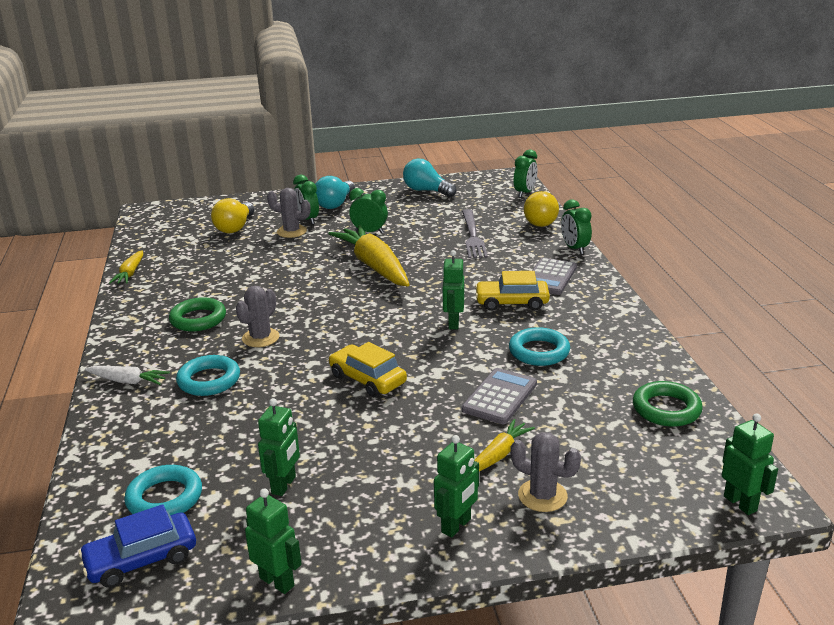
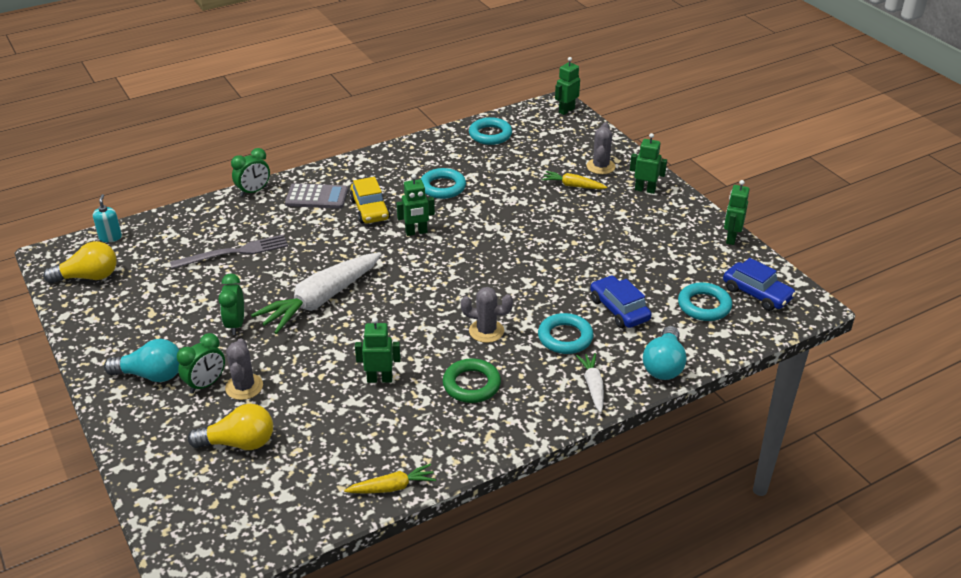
camera: 110 degrees left, 10 degrees up
green robot [258,398,300,496] -> green robot moved to [355,317,401,383]
yellow carrot [328,225,409,287] -> white carrot [251,252,382,334]
yellow car [329,342,407,397] -> none
turquoise light bulb [403,159,457,197] -> turquoise light bulb moved to [643,326,687,380]
grey calculator [462,368,537,424] -> none
green clock [514,149,537,197] -> turquoise soap dispenser [93,194,122,242]
yellow light bulb [524,191,559,227] -> yellow light bulb moved to [43,241,117,283]
green ring [633,381,703,427] -> turquoise ring [469,117,512,145]
none -> blue car [590,275,652,328]

